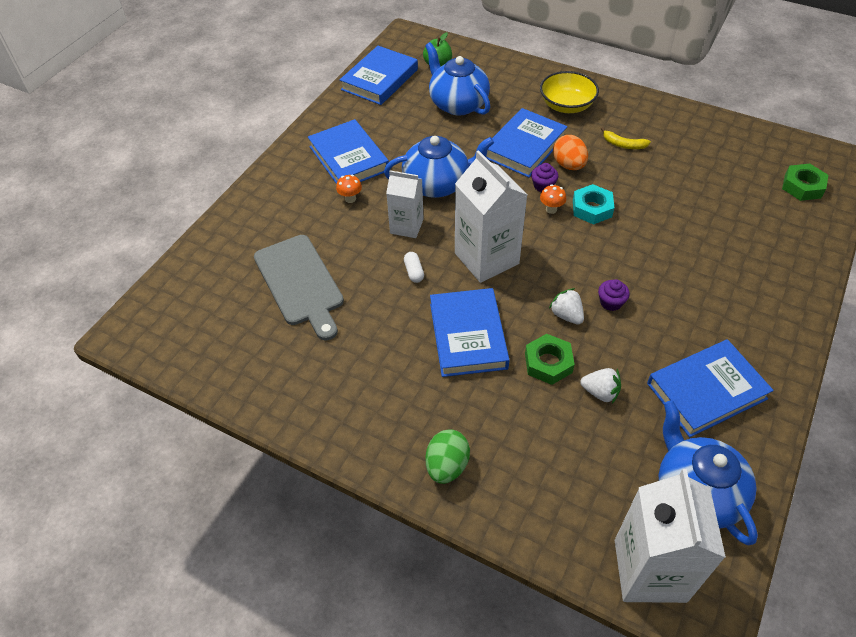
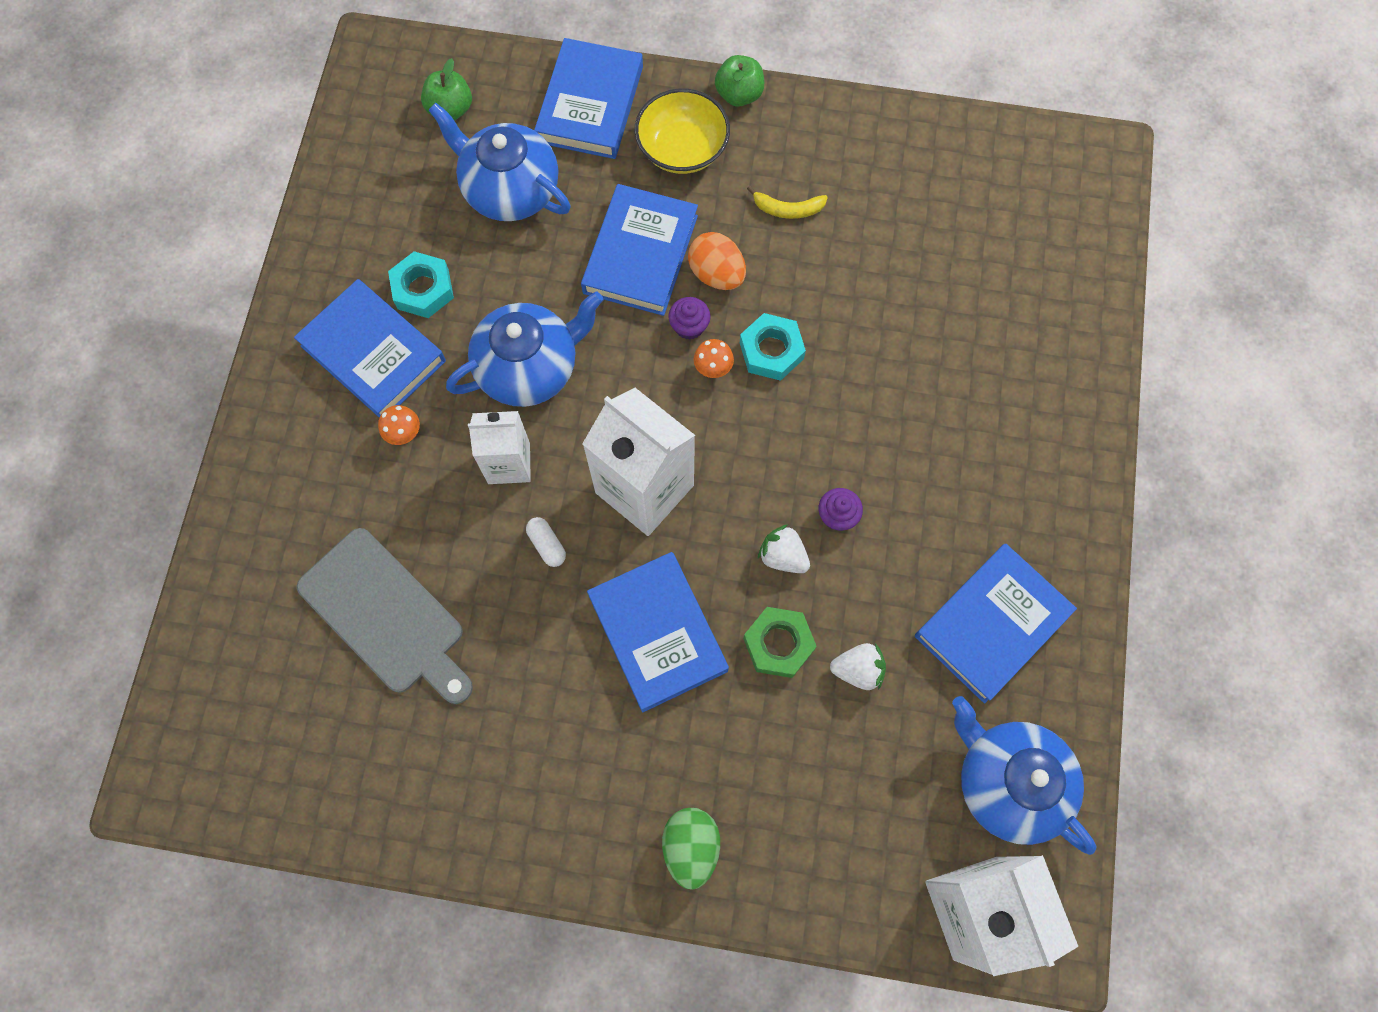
camera: 20 degrees left, 20 degrees up
blue book [340,46,418,105] -> blue book moved to [534,38,643,159]
green nut [782,164,828,201] -> none
none -> turquoise nut [388,251,454,318]
none -> green apple [715,55,764,107]

